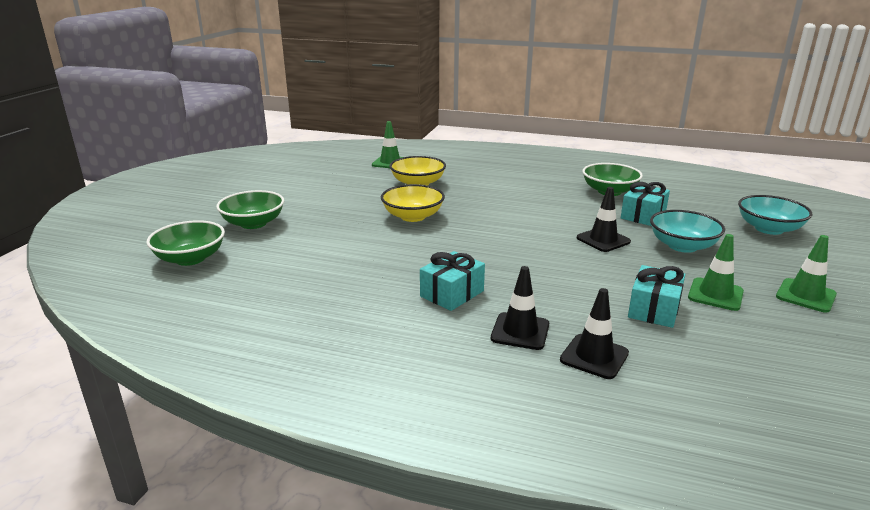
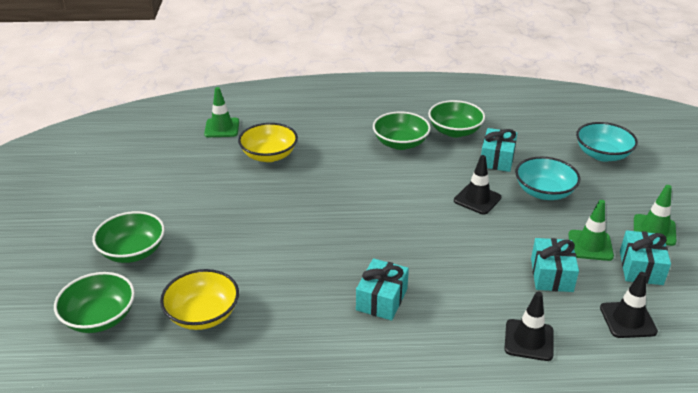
camera: 20 degrees left, 10 degrees up
yellow bowl [381,184,445,222] -> yellow bowl moved to [160,269,239,330]
black traffic cone [491,266,549,350] -> black traffic cone moved to [600,272,658,338]
none -> green bowl [373,112,431,150]
none -> turquoise gift [620,230,671,285]

